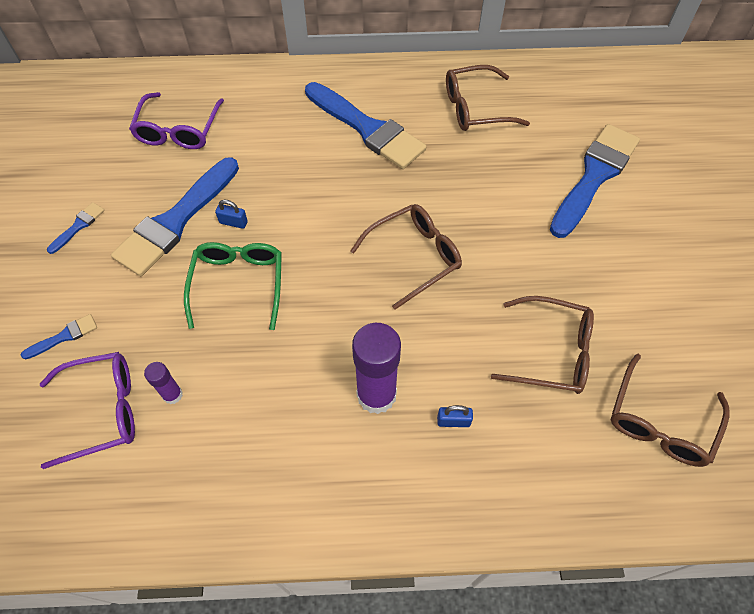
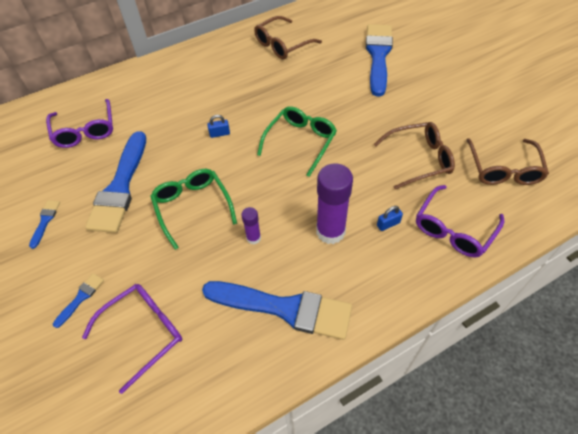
camera: 25 degrees left, 5 degrees down
purple glue stick [144,362,183,404] -> purple glue stick moved to [241,207,261,245]
blue padlock [215,200,248,229] -> blue padlock moved to [207,115,230,138]
blue brush [305,82,426,169] -> blue brush moved to [202,281,352,340]
brown glasses [350,204,462,310] -> green glasses [257,106,337,177]
none -> purple glasses [416,185,504,258]

